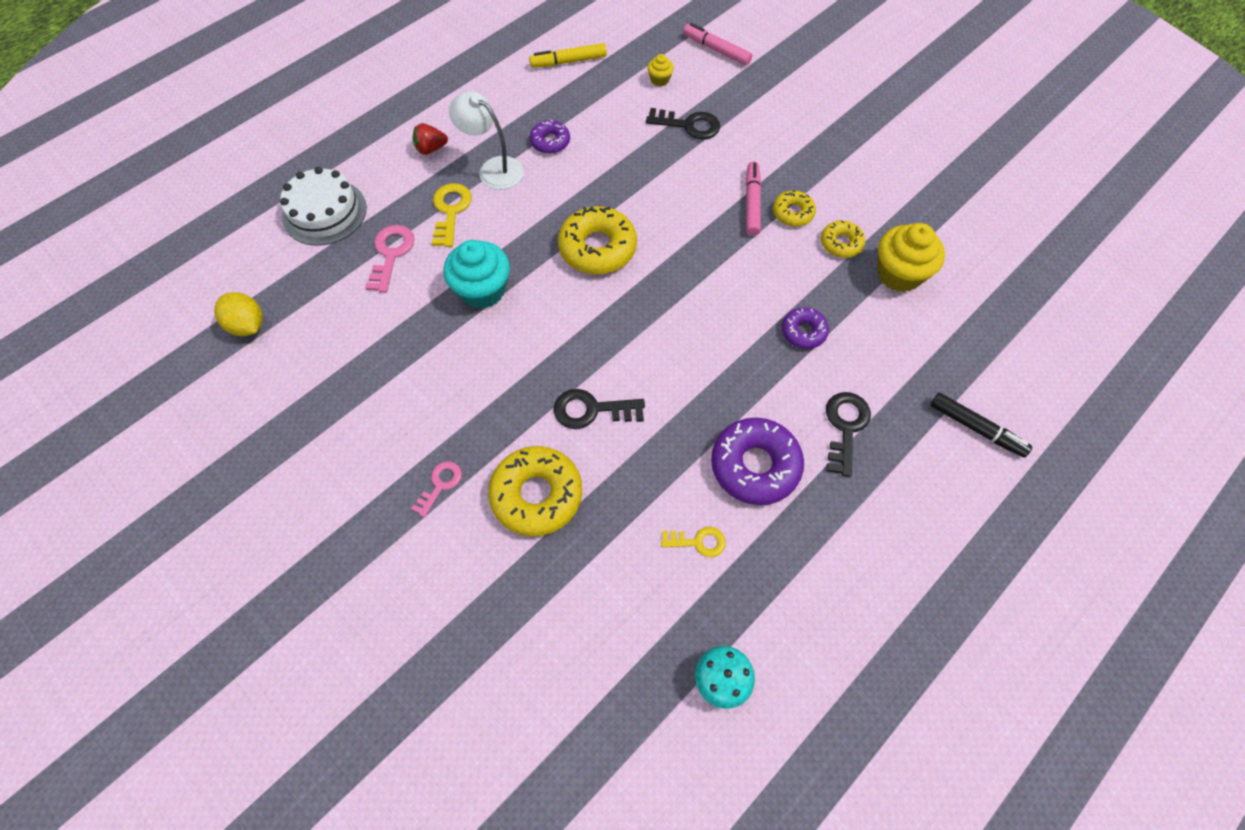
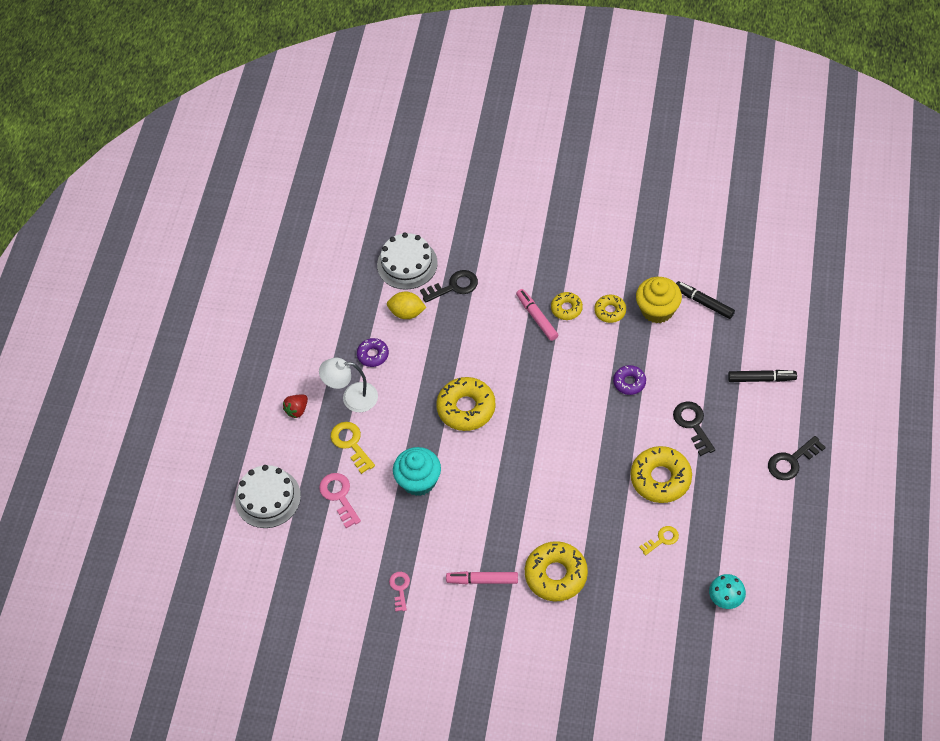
camera: 30 degrees left, 5 degrees down
yellow lemon [214,292,263,336] -> yellow lemon moved to [387,292,427,319]
pink key [411,461,462,517] -> pink key moved to [389,572,410,611]
yellow marker [529,43,607,68] -> none
black key [554,389,645,429] -> black key moved to [768,436,826,480]
yellow cupcake [647,54,674,86] -> white cake [377,232,438,290]
pink marker [683,23,752,66] -> pink marker moved to [446,571,518,584]
purple donut [711,417,804,505] -> yellow donut [631,446,692,503]
none -> black marker [676,281,735,319]

